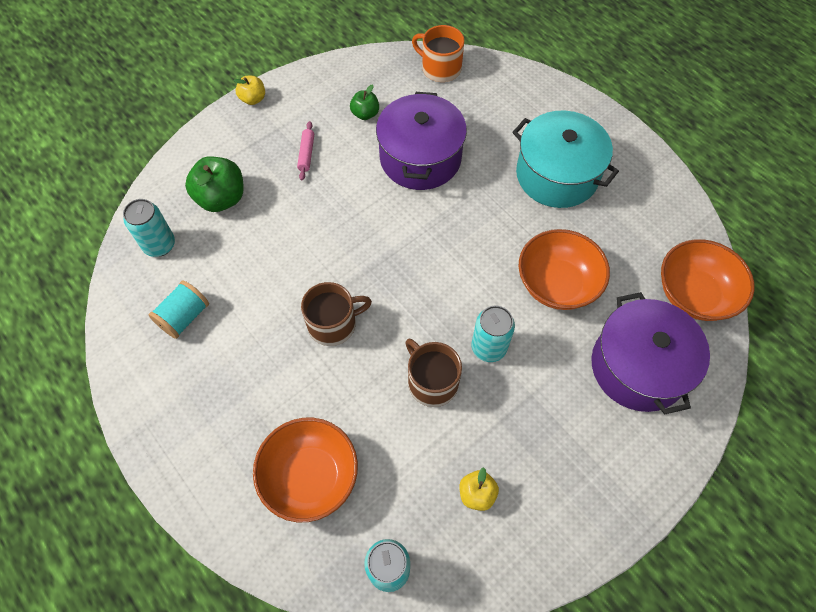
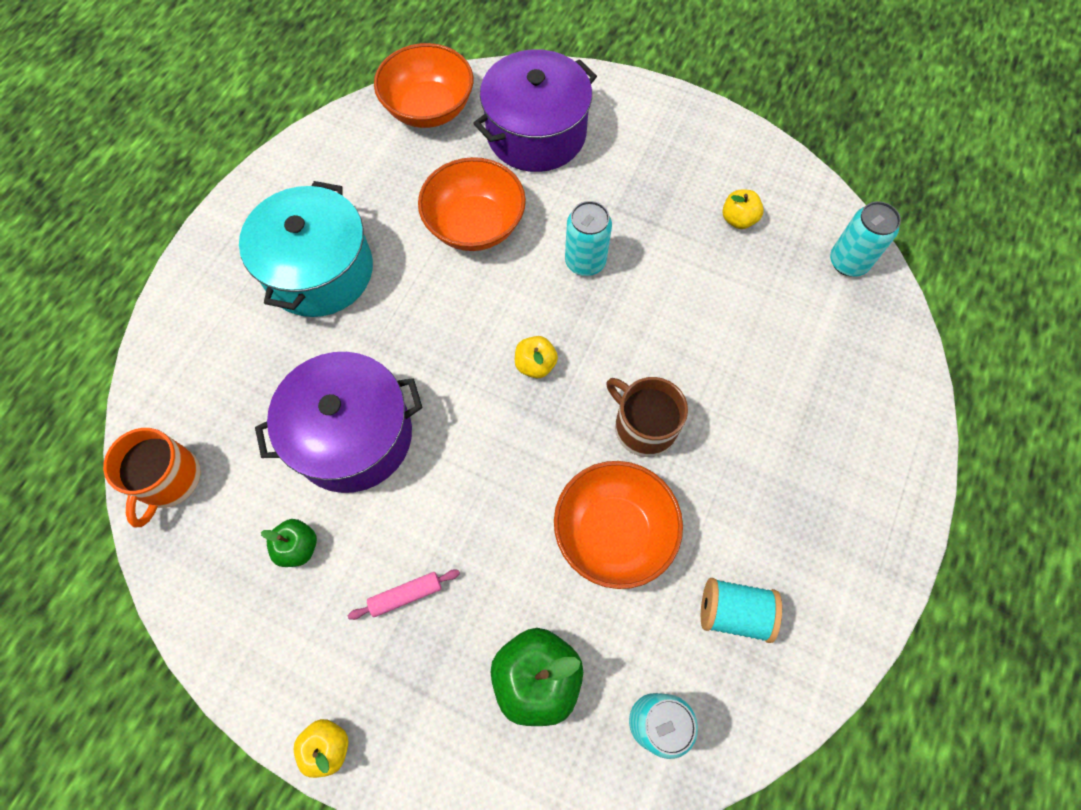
camera: 115 degrees left, 5 degrees up
orange bowl [253,418,358,522] -> orange bowl moved to [554,461,683,589]
brown mug [405,339,462,407] -> none
none -> yellow apple [515,336,558,378]

